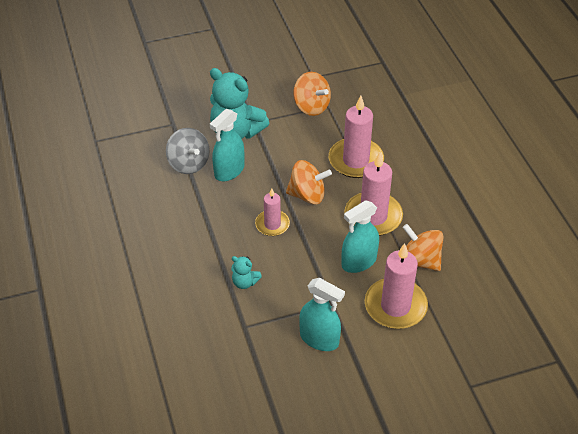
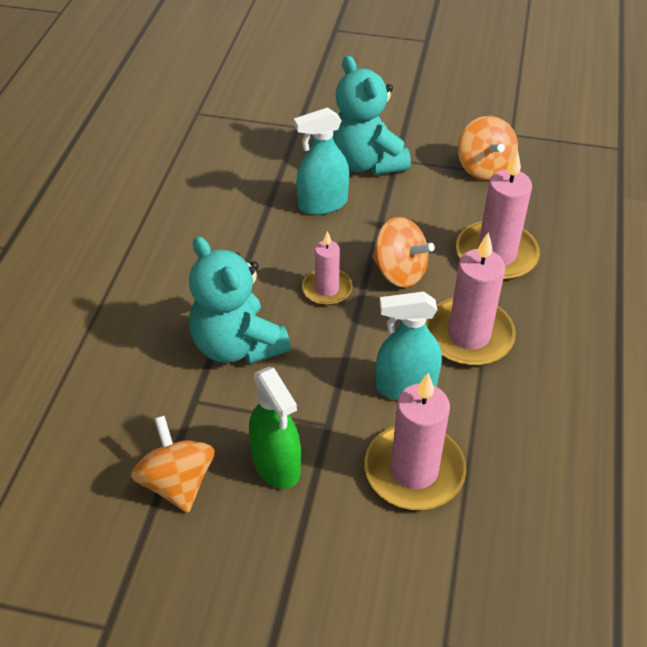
camera: 30 degrees right, 0 degrees up
grey spinning top [166,128,210,174] -> none
turquoise teddy bear [231,256,262,289] -> turquoise teddy bear [189,236,291,364], size x2.20
turquoise spray bottle [299,278,345,351] -> green spray bottle [249,367,301,489]
orange spinning top [402,224,444,271] -> orange spinning top moved to [131,416,214,513]

